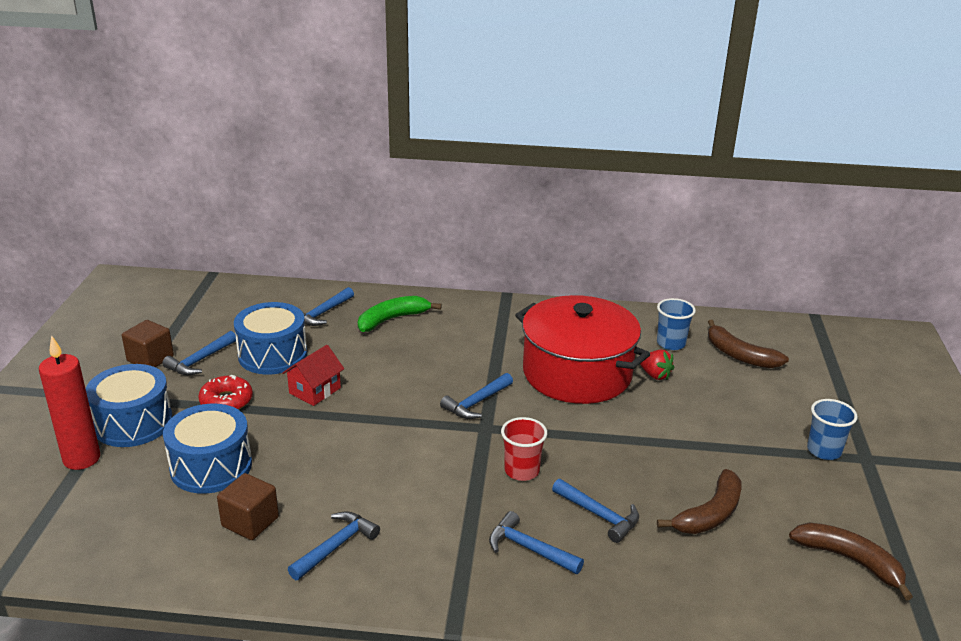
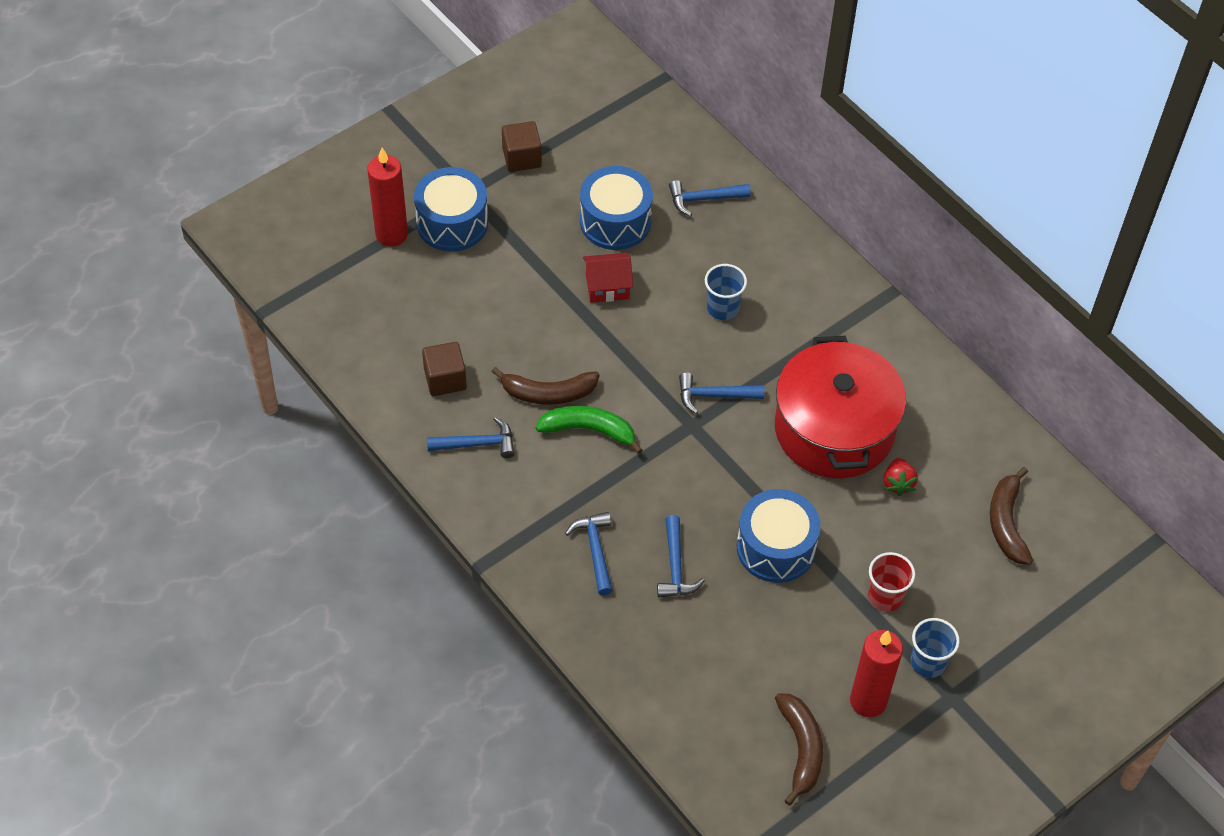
camera: 45 degrees right, 25 degrees up
blue hammer [162,331,236,376] -> none
blue drum [163,404,252,494] -> blue drum moved to [737,489,821,583]
red donut [198,375,253,410] -> none
green banana [358,296,442,332] -> green banana moved to [536,406,643,454]
red cup [501,417,547,481] -> red cup moved to [868,552,915,612]
blue cup [657,298,696,350] -> blue cup moved to [705,264,747,320]
brown banana [657,469,742,534] -> brown banana moved to [491,367,599,405]
none -> red candle [850,630,903,717]

